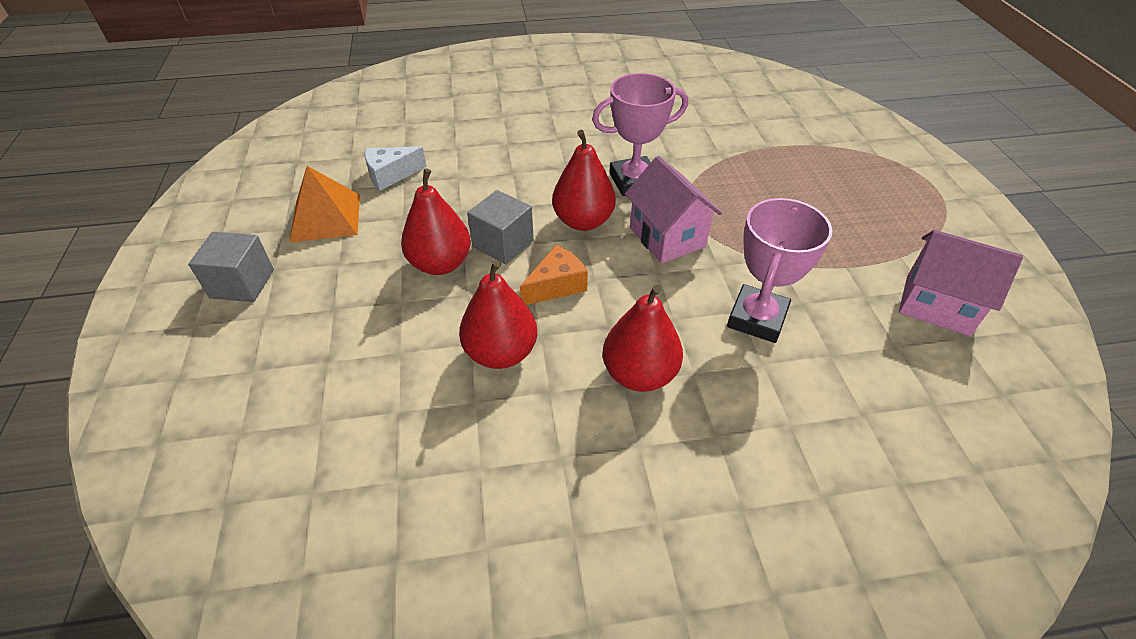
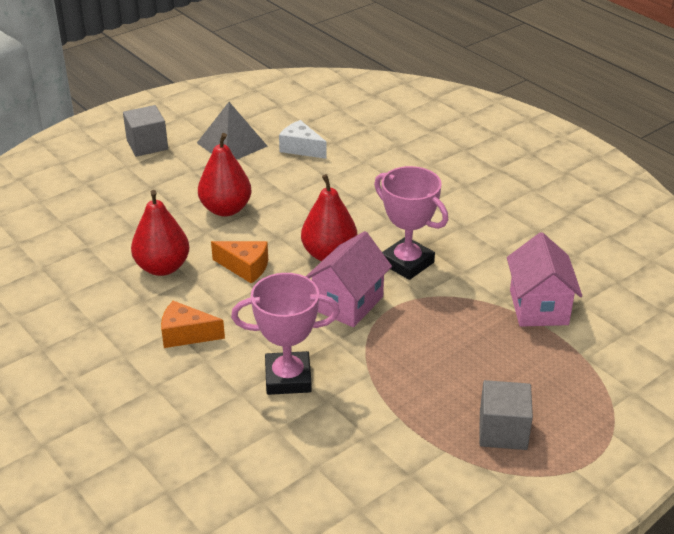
camera: 60 degrees right, 10 degrees down
orange pyramid [289,166,360,243] -> grey pyramid [197,102,267,160]
grey cube [467,190,534,264] -> grey cube moved to [480,380,533,450]
red pear [603,285,683,392] -> orange cheese [161,301,225,348]
pink house [899,230,1023,336] -> pink house moved to [507,232,582,327]

